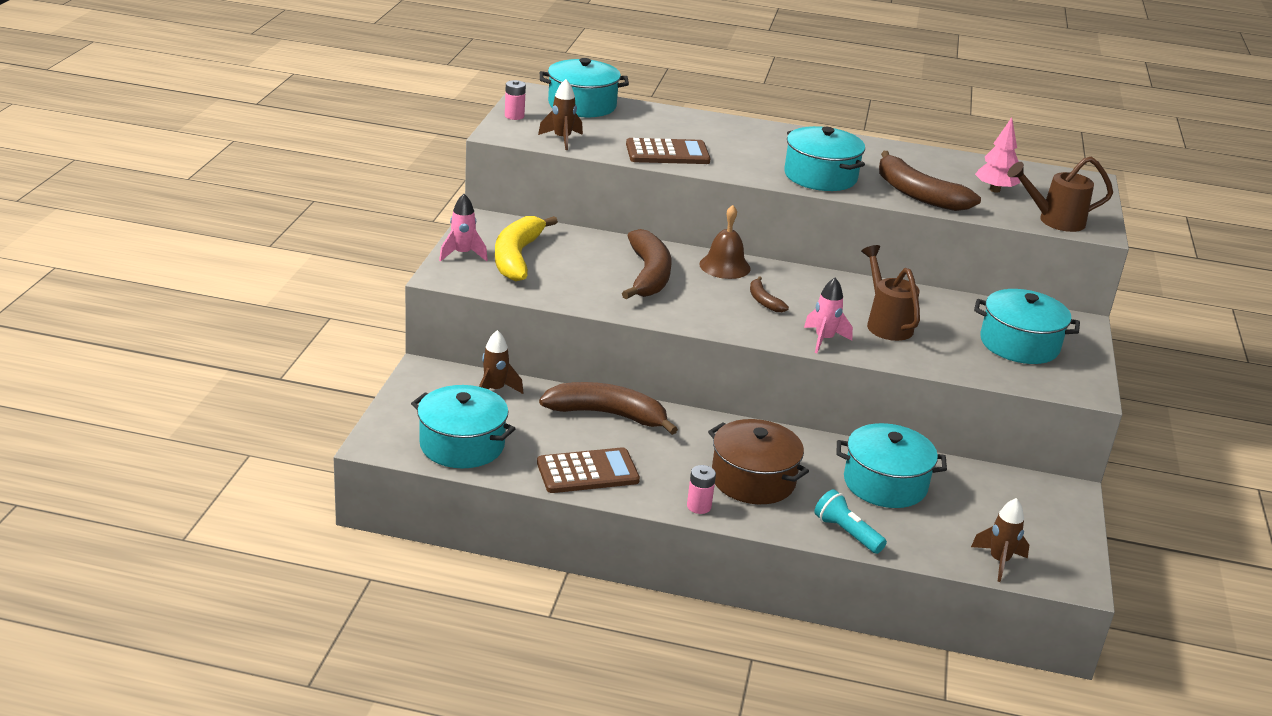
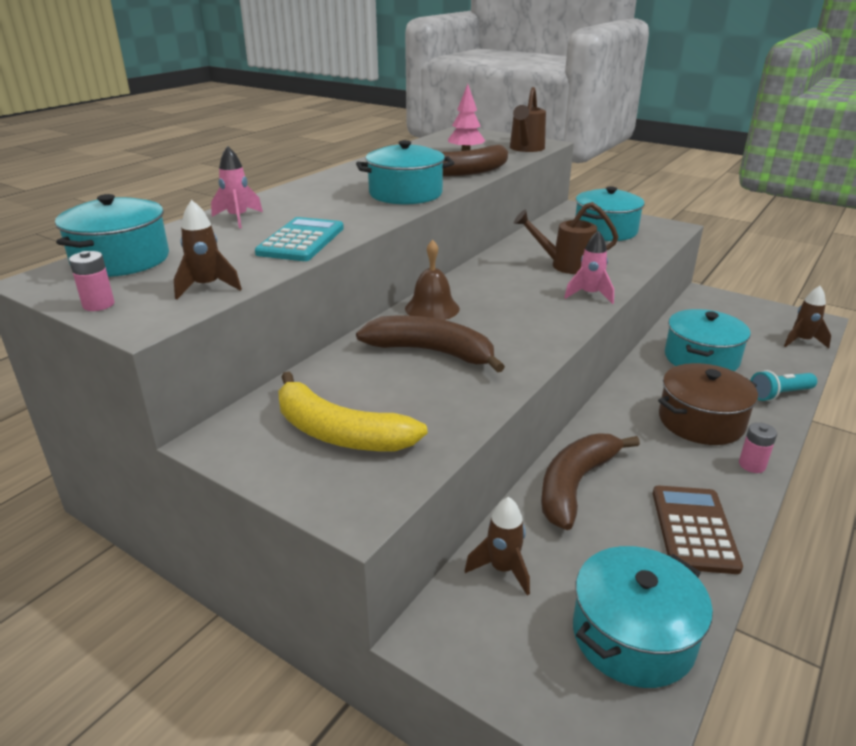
camera: 65 degrees left, 0 degrees up
pink rocket [439,194,488,262] -> pink rocket moved to [211,146,263,228]
brown calculator [626,138,711,164] -> turquoise calculator [255,217,344,261]
brown banana [750,276,789,312] -> none

